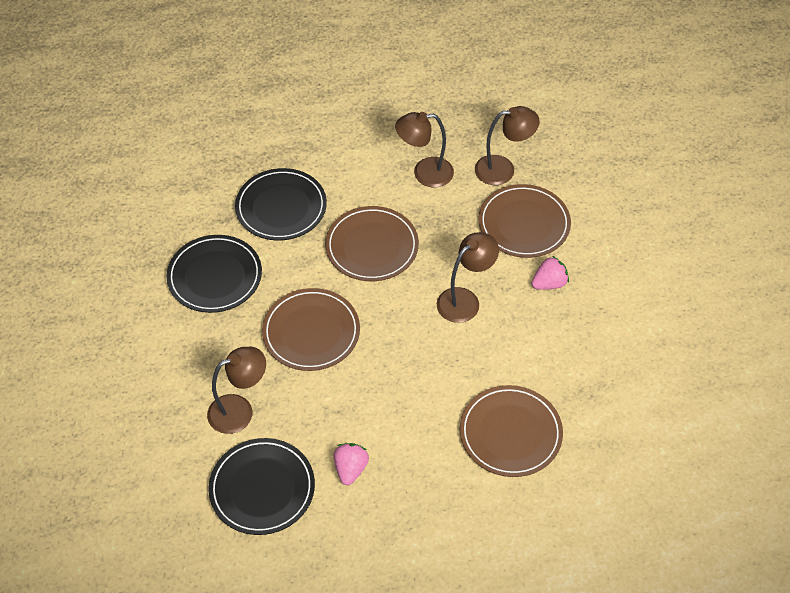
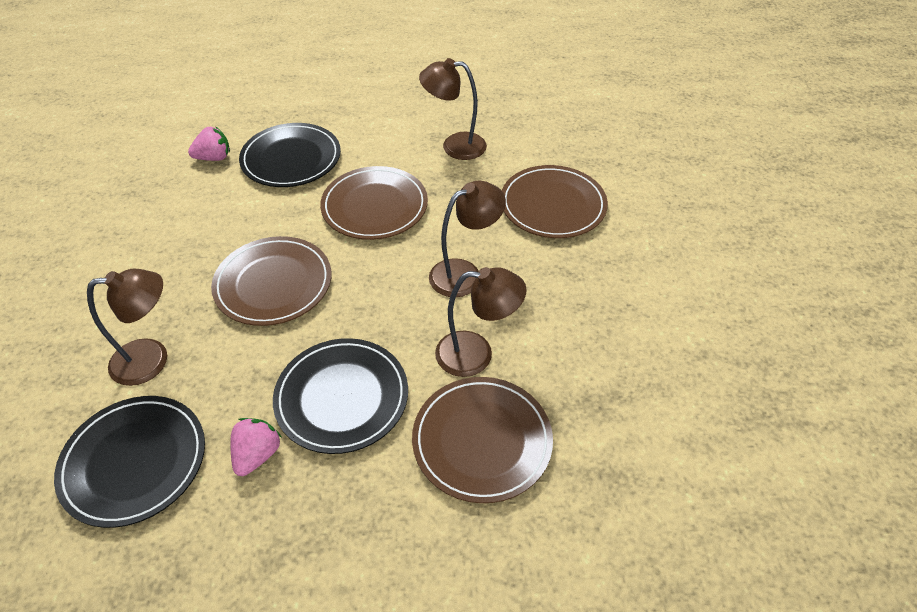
camera: 10 degrees right, 5 degrees down
black plate [166,235,262,313] -> black plate moved to [273,338,408,454]
brown lamp [475,106,540,185] -> brown lamp moved to [435,267,527,377]
pink strawberry [532,256,569,290] -> pink strawberry moved to [188,126,230,161]

